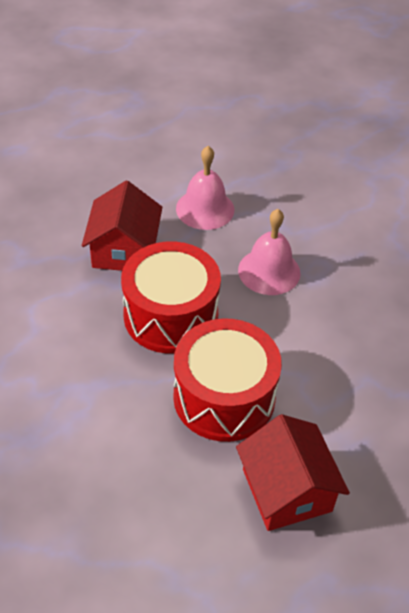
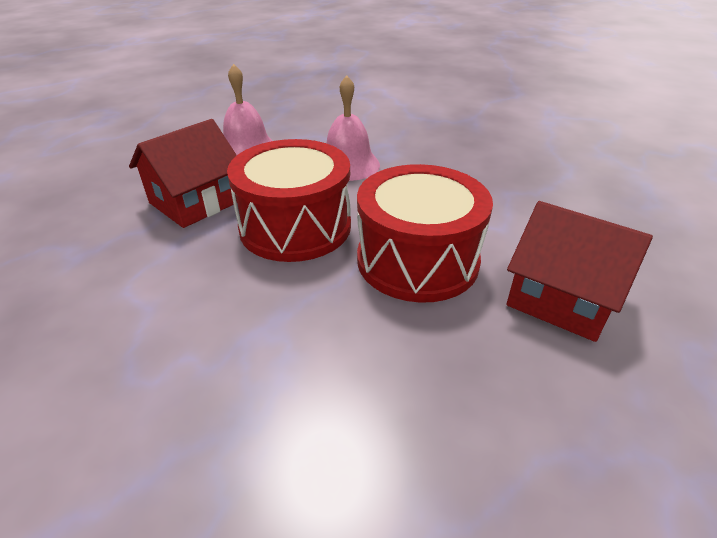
camera: 35 degrees left, 10 degrees down
red house [82,181,162,271] -> red house turned 75 degrees clockwise [129,119,237,228]

